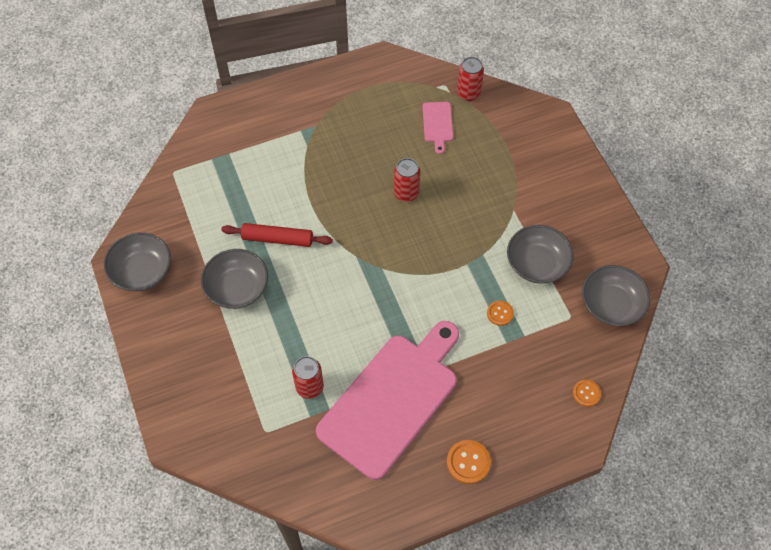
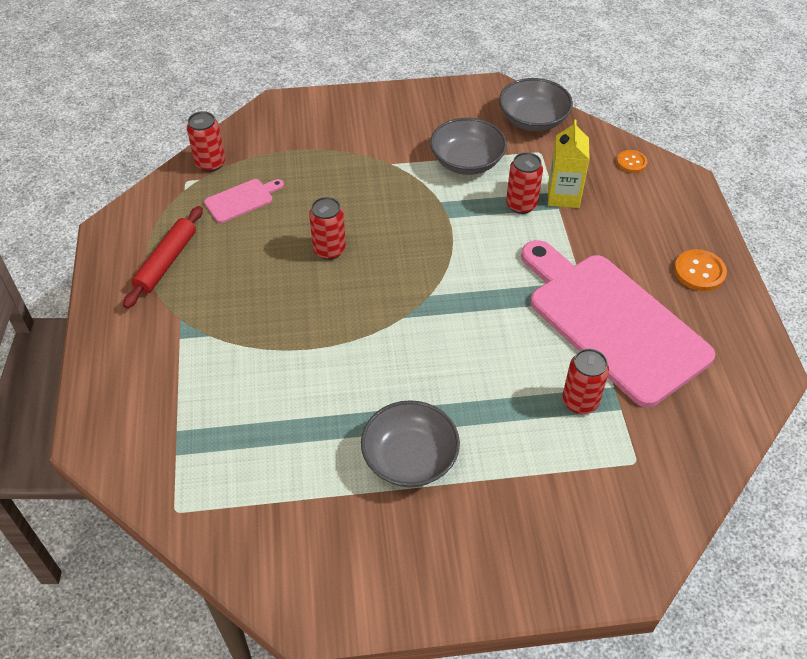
camera: 75 degrees left, 10 degrees down
grey bowl [104,232,171,291] -> none
red rolling pin [221,223,333,247] -> red rolling pin moved to [123,206,203,309]
pink cutting board [423,102,453,154] -> pink cutting board turned 45 degrees counterclockwise [204,179,284,223]
orange button [487,301,514,326] -> red can [506,152,543,214]
none -> yellow carton [548,120,590,208]

